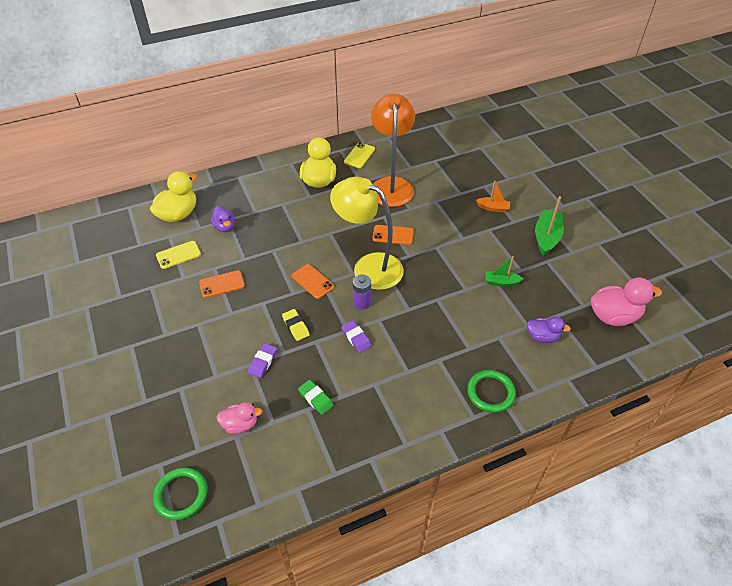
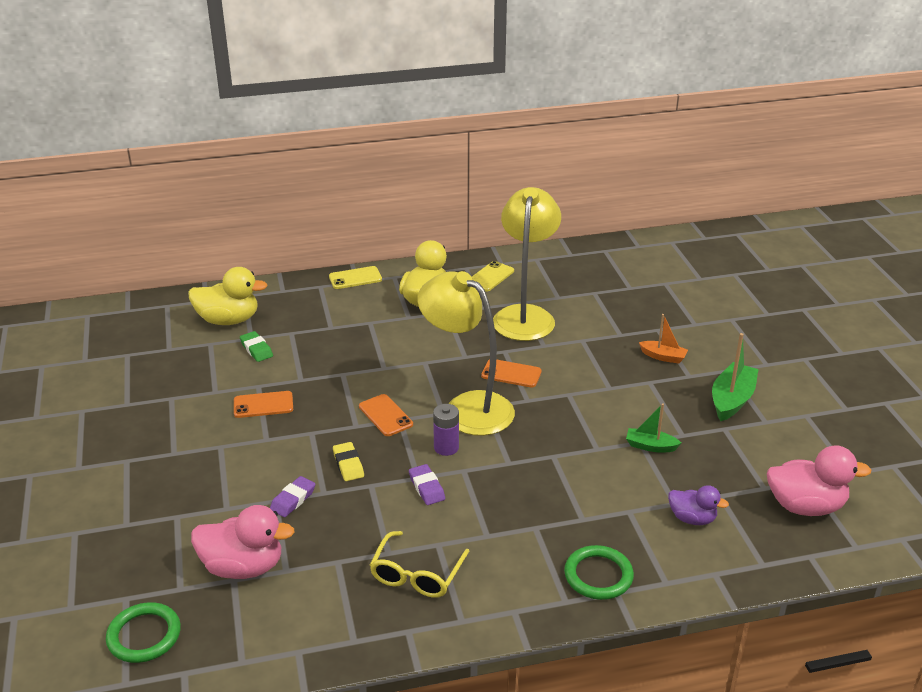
camera: 10 degrees right, 15 degrees down
yellow duck [150,171,197,222] -> yellow duck turned 45 degrees clockwise [188,267,268,325]
yellow phone [156,241,201,269] -> yellow phone moved to [329,266,382,289]
purple duck [211,206,235,232] -> none
pink duck [216,402,263,434] -> pink duck [191,505,295,579], size x1.67
green eraser [298,380,333,415] -> green eraser moved to [240,331,273,362]
orange lamp [371,94,415,207] -> yellow lamp [493,187,561,341]
none -> yellow glasses [370,531,469,598]

